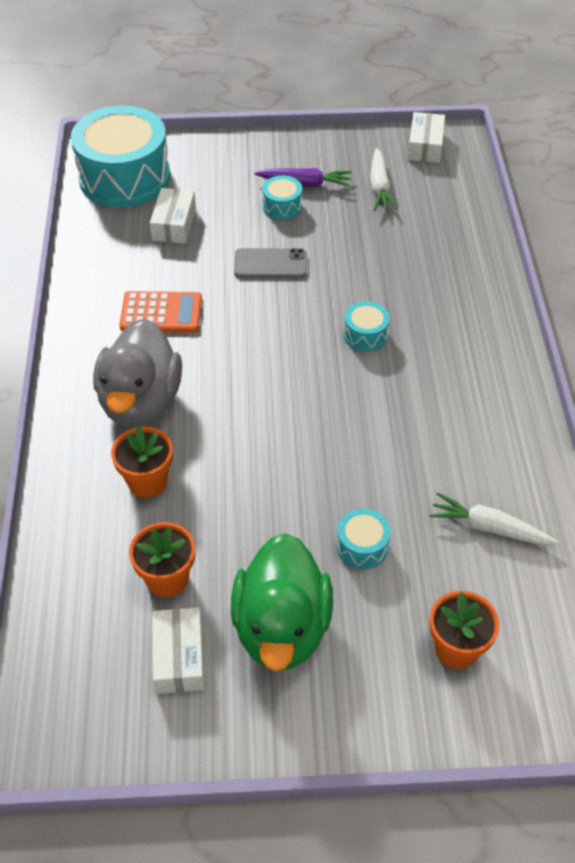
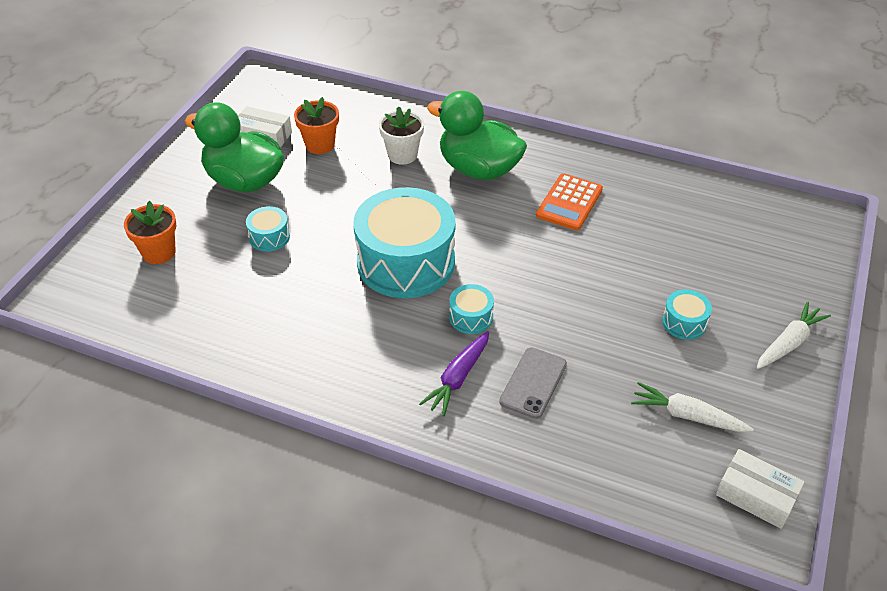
camera: 115 degrees right, 5 degrees down
turquoise drum [71,105,170,207] -> turquoise drum moved to [353,187,455,298]
grey duck [93,318,182,427] -> green duck [427,91,527,180]
orange flower pot [111,425,173,498] -> white flower pot [379,106,424,165]
white box [150,188,196,244] -> none
grey phone [234,248,307,278] -> grey phone moved to [499,347,567,419]
purple carrot [255,168,351,187] -> purple carrot moved to [419,331,489,416]
white carrot [429,492,559,545] -> white carrot moved to [757,301,831,369]

